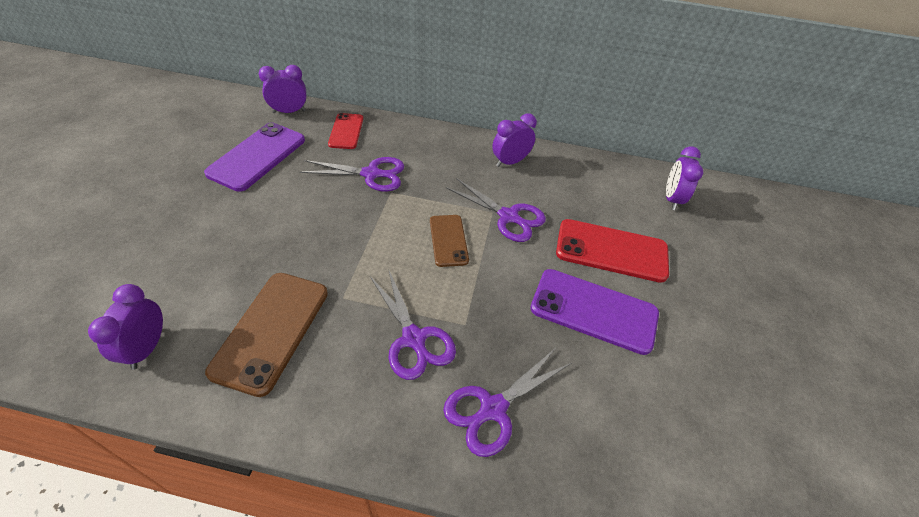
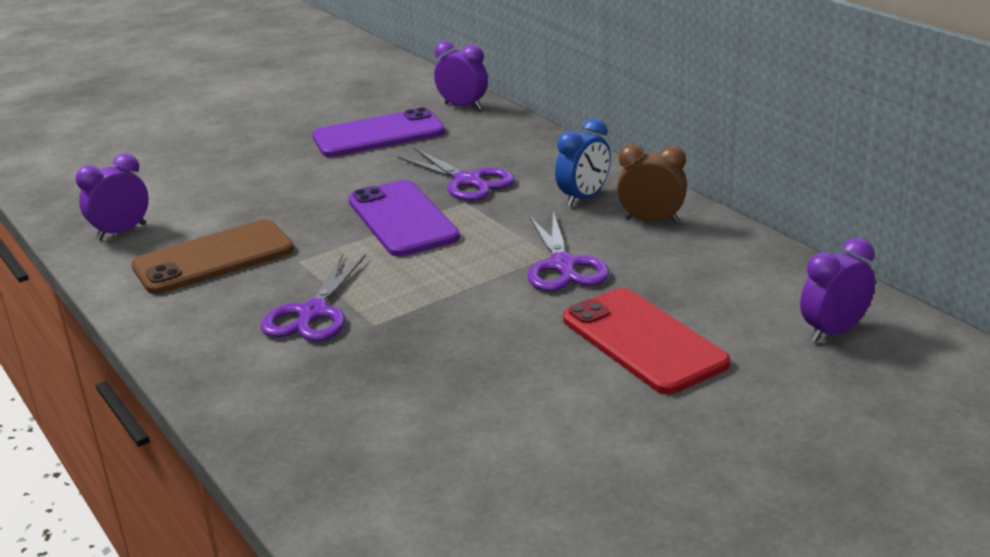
camera: 50 degrees right, 20 degrees down
red phone [328,113,363,149] -> none
brown phone [430,215,469,267] -> none
purple scissors [443,348,572,457] -> none
purple clock [492,113,537,167] -> brown clock [617,144,687,223]
purple phone [530,269,659,355] -> purple phone moved to [348,180,460,257]
none -> blue clock [555,118,611,206]

